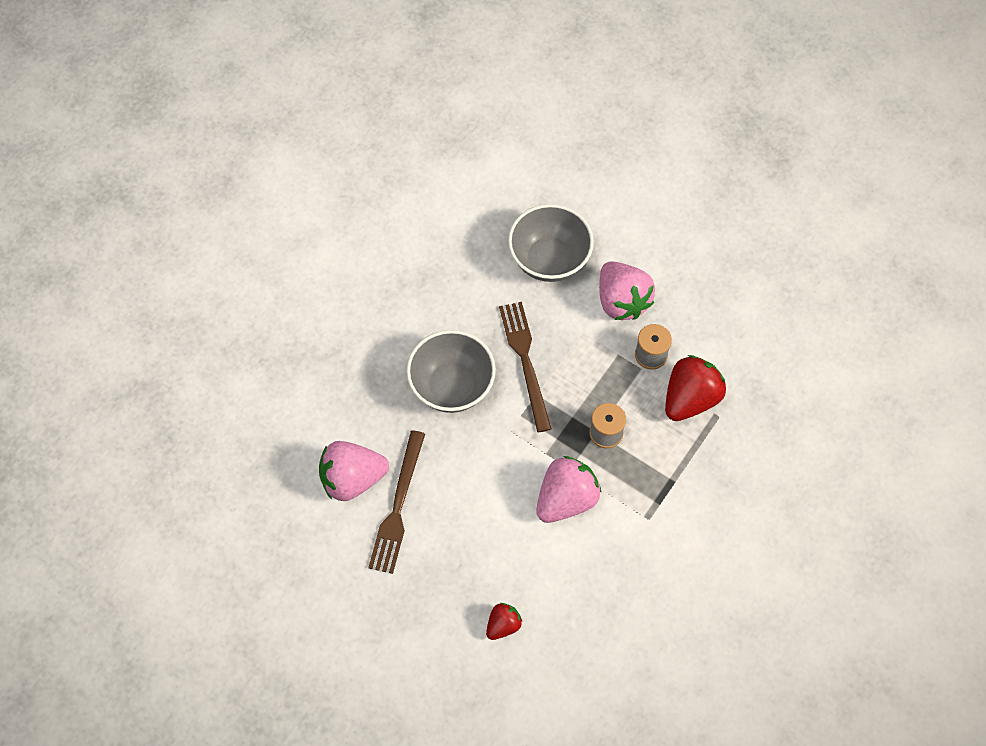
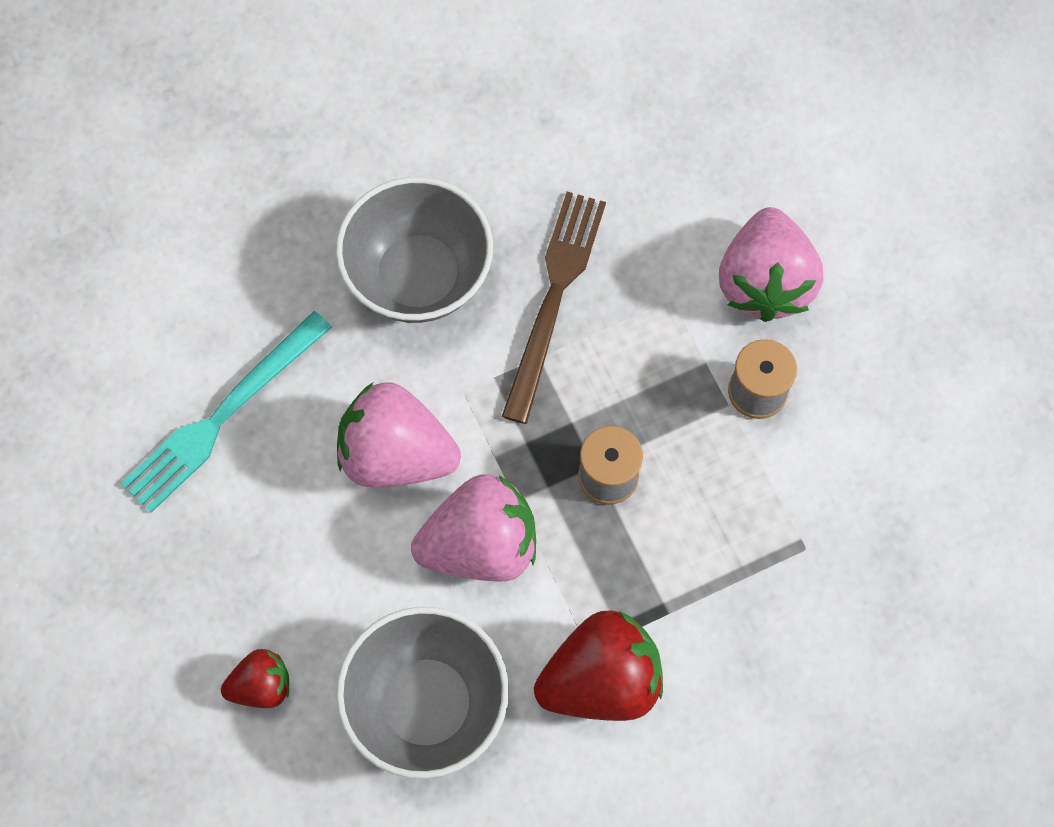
camera: 30 degrees right, 5 degrees up
pink strawberry [319,441,389,501] -> pink strawberry moved to [337,383,461,488]
brown fork [368,430,425,574] -> turquoise fork [121,311,332,513]
grey bowl [508,204,594,282] -> grey bowl moved to [336,607,509,779]
red strawberry [665,355,726,421] -> red strawberry moved to [534,611,663,721]

